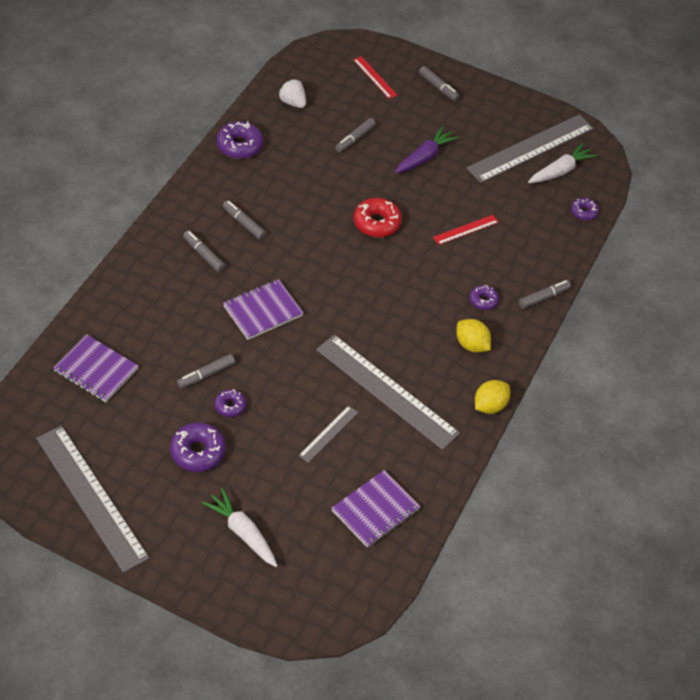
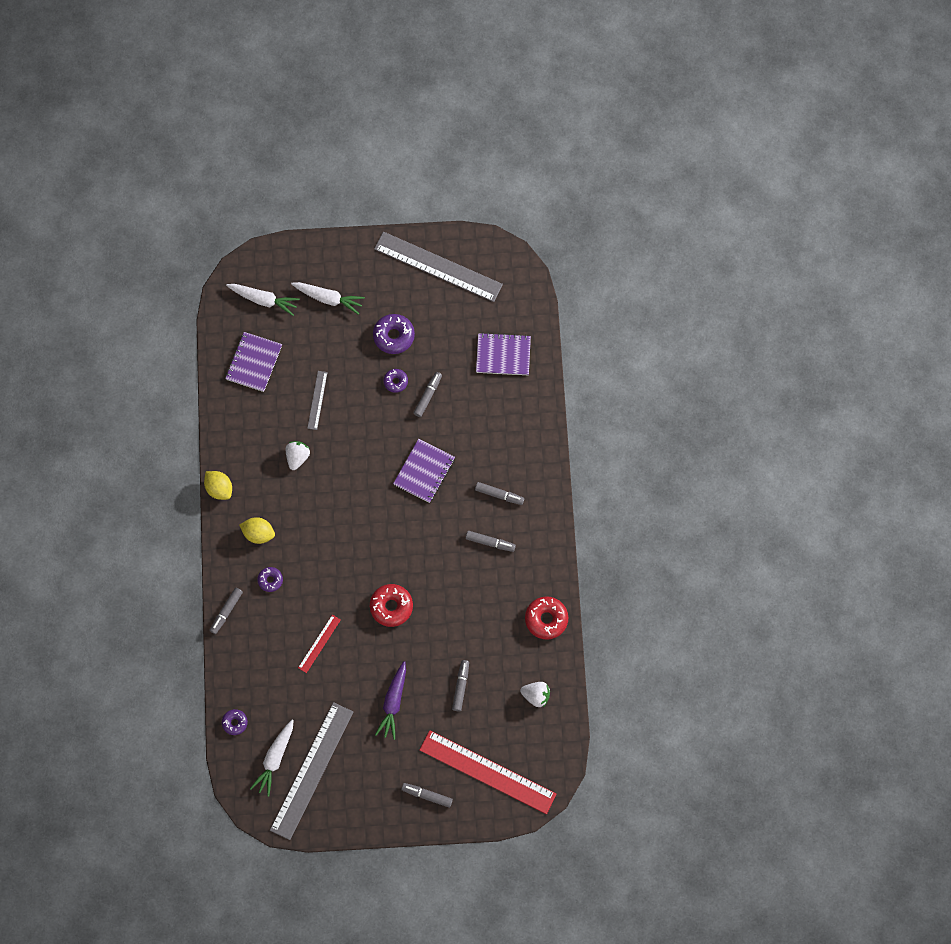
camera: 155 degrees right, 20 degrees up
purple donut [217,121,263,159] -> red donut [525,596,568,640]
grey ruler [316,335,460,450] -> white strawberry [286,441,310,470]
red ruler [353,56,397,99] -> red ruler [419,730,557,814], size x2.19
yellow lemon [475,380,510,414] -> yellow lemon turned 60 degrees counterclockwise [204,471,232,500]
none -> white carrot [226,284,300,316]

